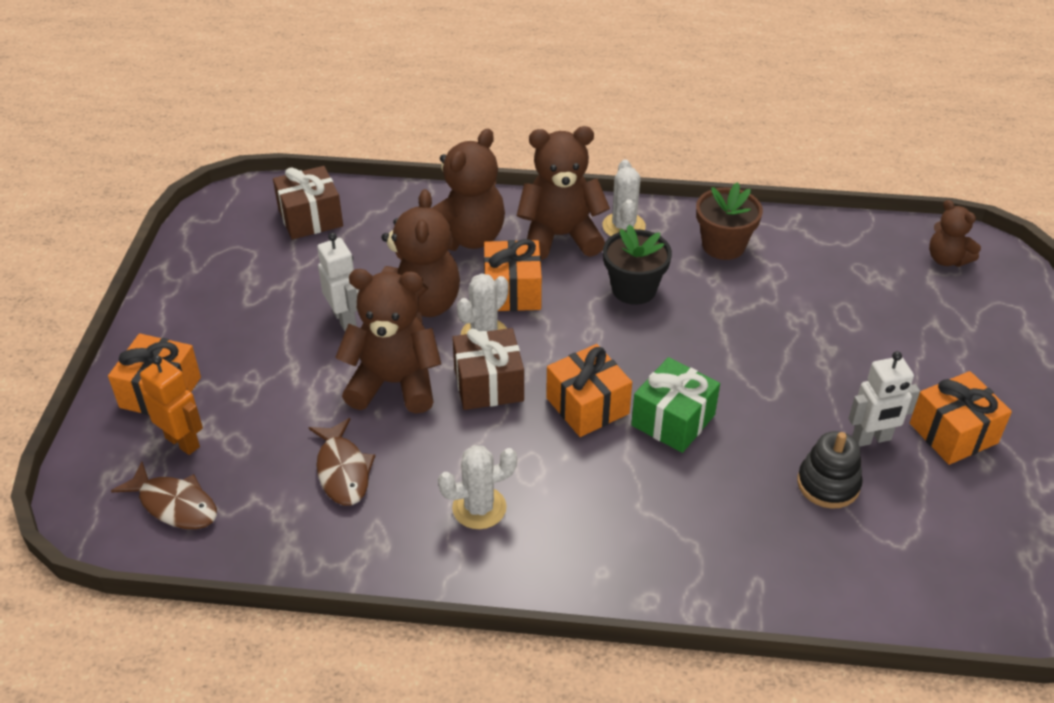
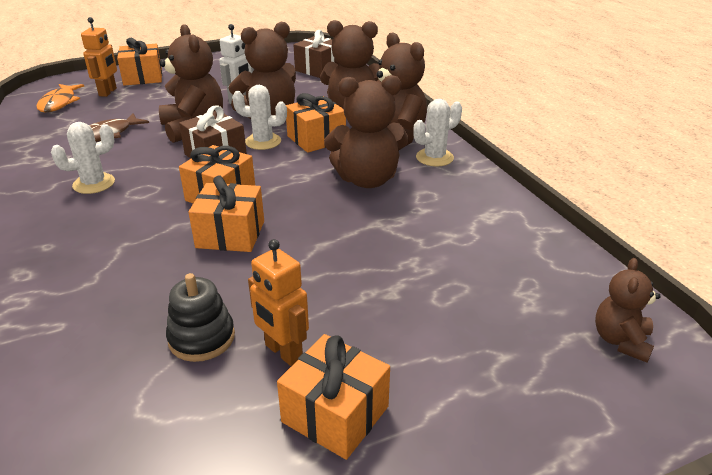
camera: 60 degrees right, 10 degrees down
brown fish [111,462,217,529] -> orange fish [36,84,84,112]
white cactus [438,445,517,529] -> white cactus turned 75 degrees counterclockwise [51,122,115,194]
black flower pot [603,225,672,305] -> brown teddy bear [324,75,409,188]
green gift [631,357,720,453] -> orange gift [188,175,264,252]
brown flower pot [696,182,763,260] -> none
white robot [849,351,920,447] -> orange robot [248,239,309,366]

